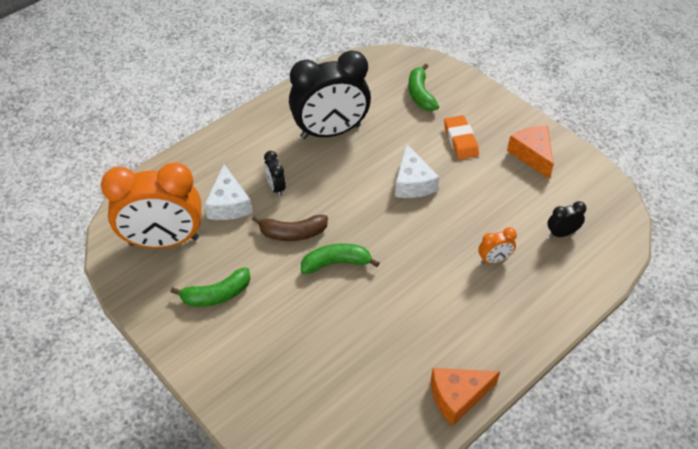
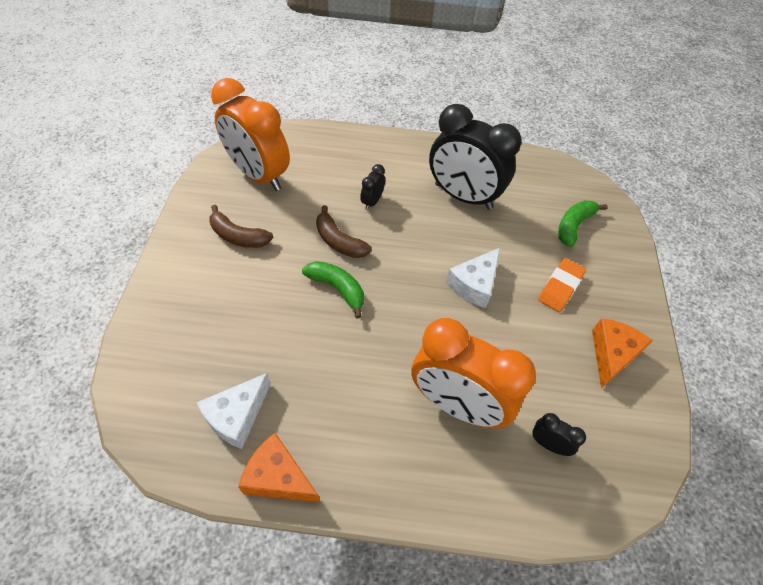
camera: 45 degrees right, 5 degrees up
green banana [170,267,251,307] -> brown banana [209,205,273,248]
white cheese [204,164,252,220] -> white cheese moved to [197,373,271,449]
orange clock [478,227,517,264] -> orange clock [411,318,536,429], size x2.42

